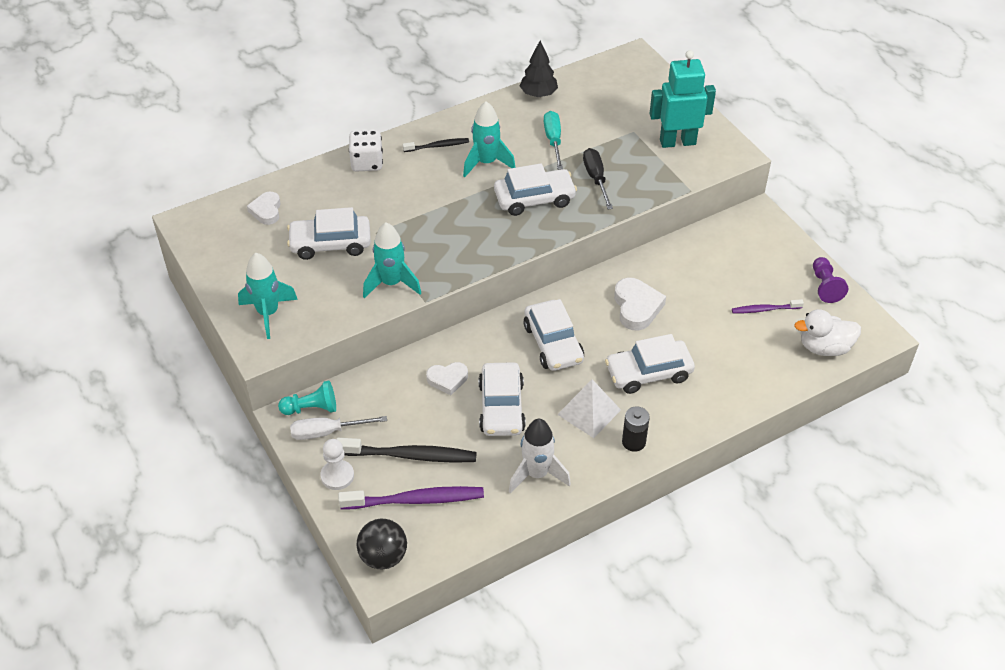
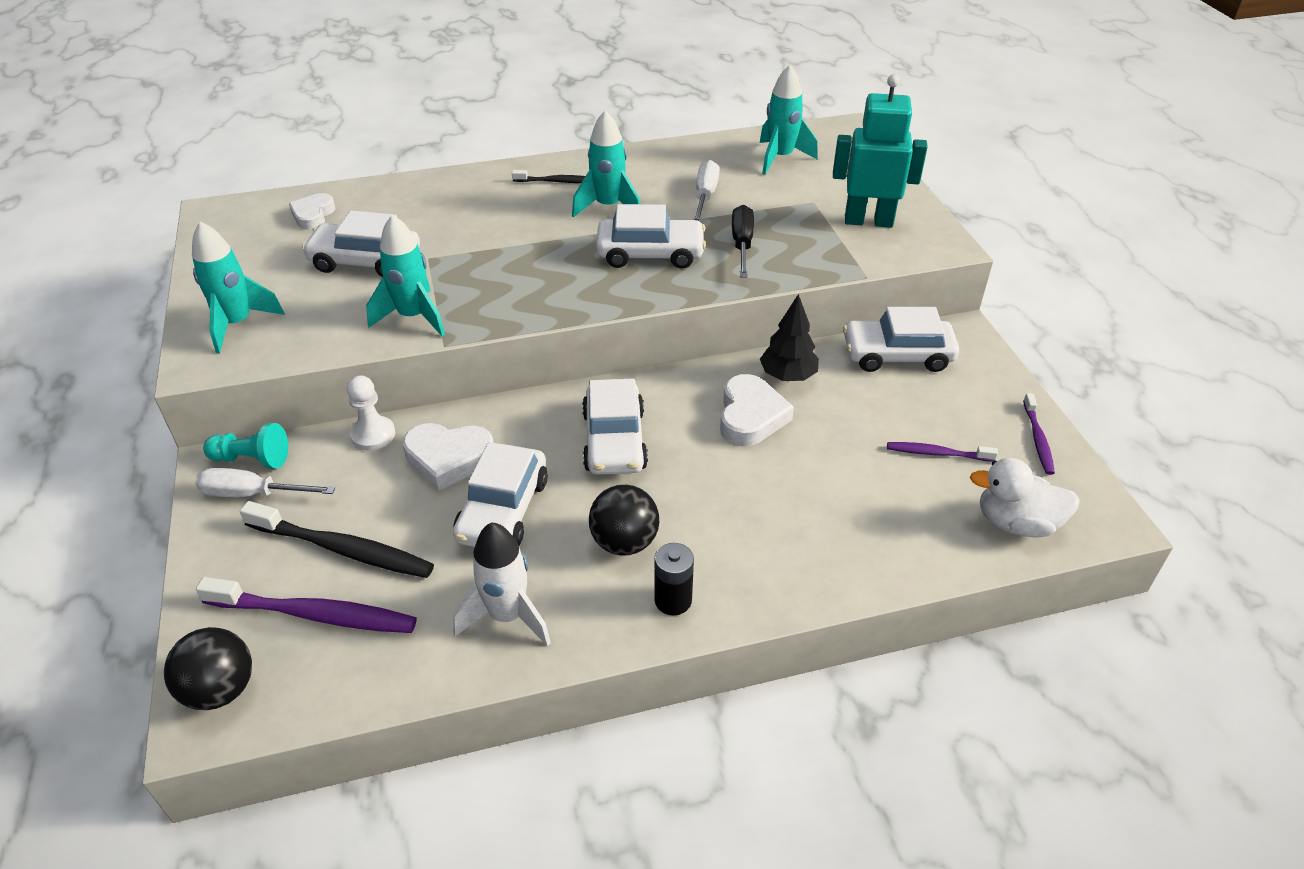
camera: 15 degrees right, 5 degrees down
white pawn [320,439,354,490] -> white pawn moved to [347,375,395,451]
white dice [349,130,383,171] -> none
white heart [426,362,468,395] -> white heart [403,423,494,490], size x1.51
black tree [520,41,558,97] -> black tree moved to [760,294,819,381]
turquoise screwdriver [544,111,563,170] -> white screwdriver [694,160,719,221]
white pyramid [557,379,621,438] -> black ball [589,485,659,556]
white car [605,334,695,394] -> white car moved to [843,307,959,372]
purple pawn [813,257,848,303] -> purple toothbrush [1023,393,1055,475]
none -> turquoise rocket [760,65,818,175]

